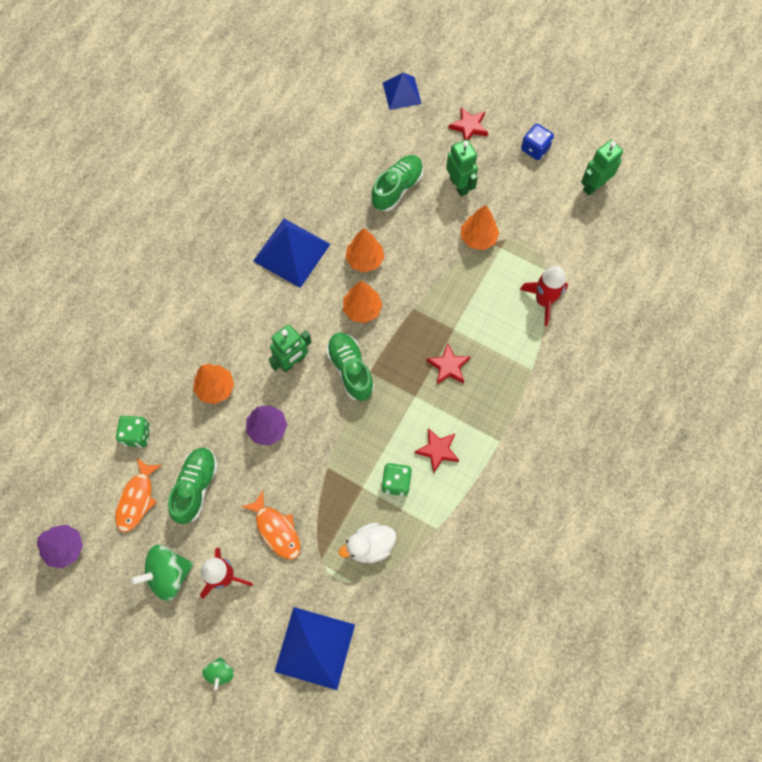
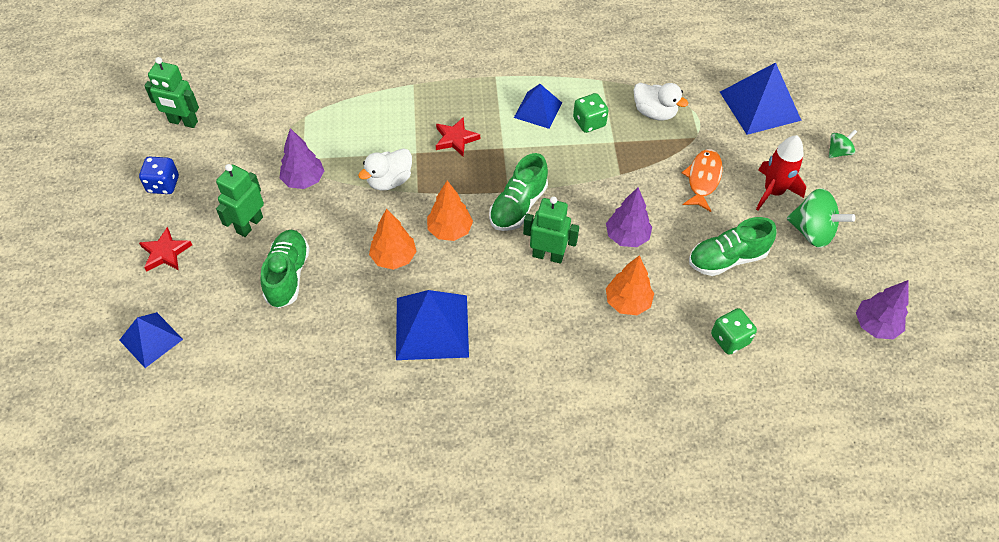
camera: 125 degrees left, 15 degrees down
orange fish [115,458,162,532] -> none
green shoe [371,155,424,211] -> green shoe turned 90 degrees clockwise [261,230,310,308]
red star [414,428,459,473] -> blue pyramid [514,84,562,129]
orange tree [461,205,499,250] -> purple tree [280,128,324,189]
red rocket [520,266,568,326] -> none
none -> white duck [358,148,412,191]

